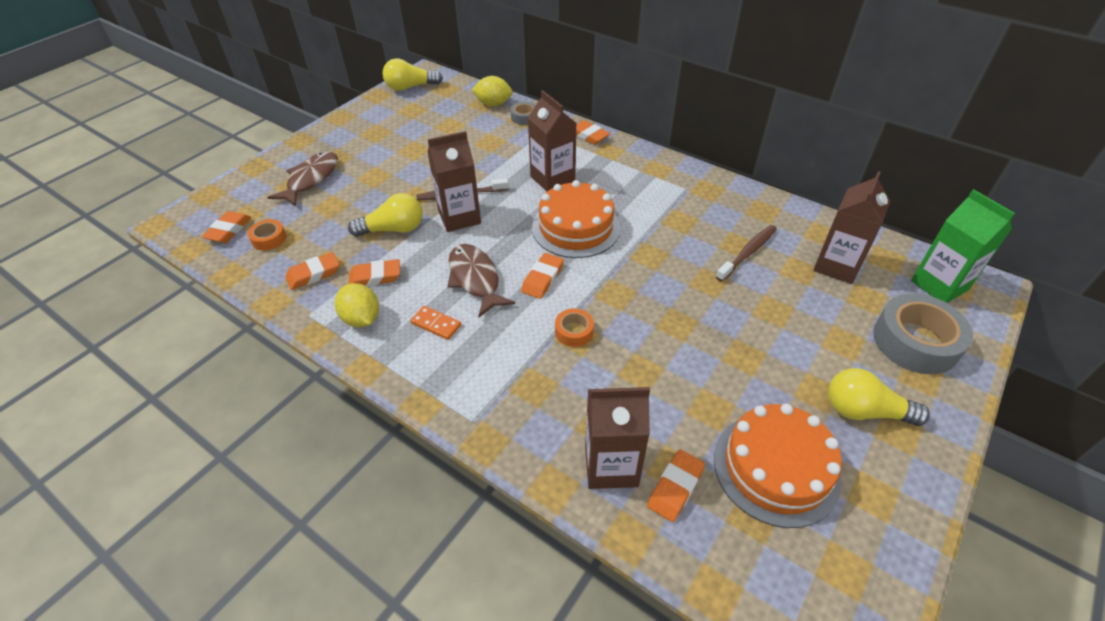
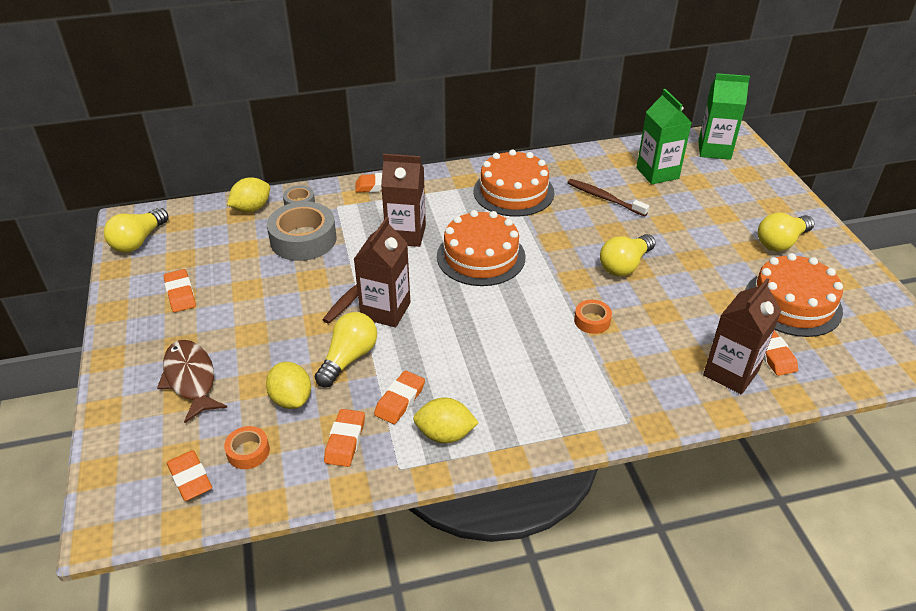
camera: 50 degrees left, 5 degrees down
orange domino [410,306,461,340] -> none
brown fish [448,244,515,317] -> none
orange eraser [521,253,564,299] -> orange eraser moved to [164,269,196,312]
brown toothbrush [716,225,777,282] -> brown toothbrush turned 45 degrees counterclockwise [567,179,649,217]
brown carton [813,171,890,284] -> green carton [636,89,692,184]
grey tape [873,294,973,374] -> grey tape moved to [267,201,337,261]
none -> yellow lemon [266,362,311,409]
none -> orange cake [474,149,554,217]
none -> yellow light bulb [600,234,656,276]

